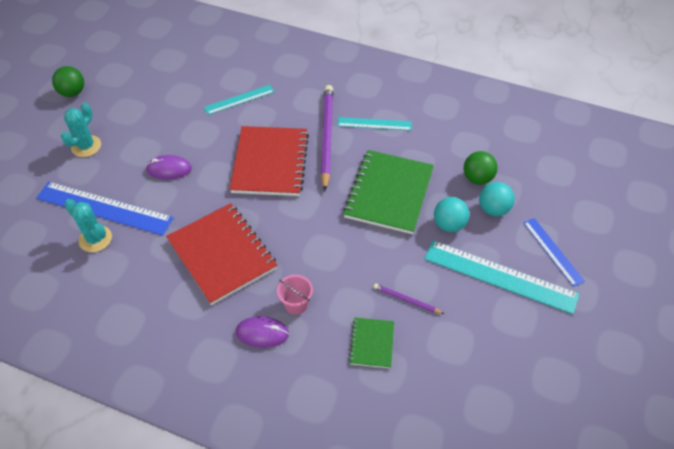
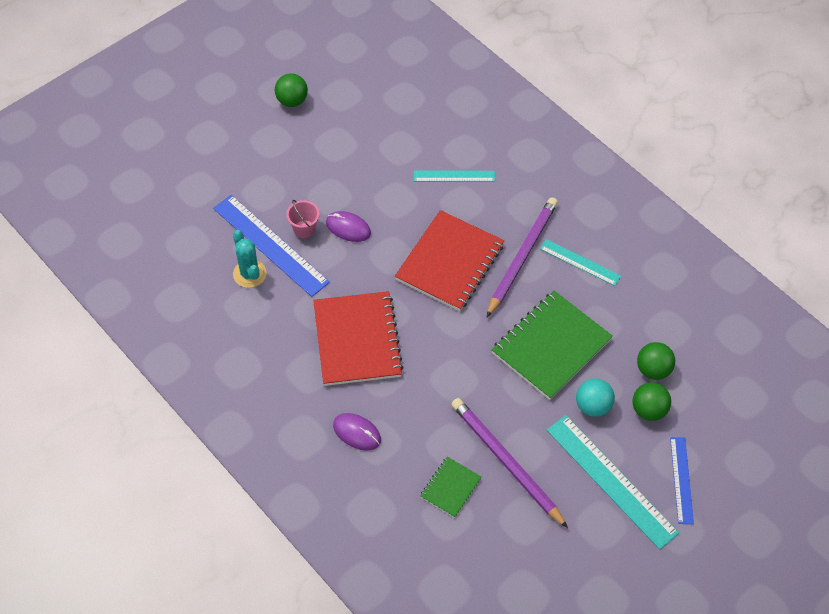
camera: 25 degrees right, 5 degrees up
turquoise cactus [61,103,101,157] -> none
pink bucket [277,275,313,315] -> pink bucket moved to [286,200,320,238]
purple pencil [374,284,444,314] -> purple pencil [451,398,568,528], size x2.22
turquoise ball [479,182,515,216] -> green ball [632,382,671,421]

